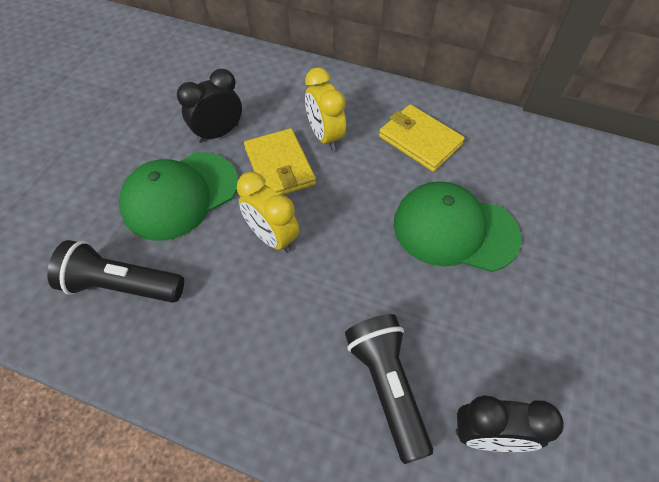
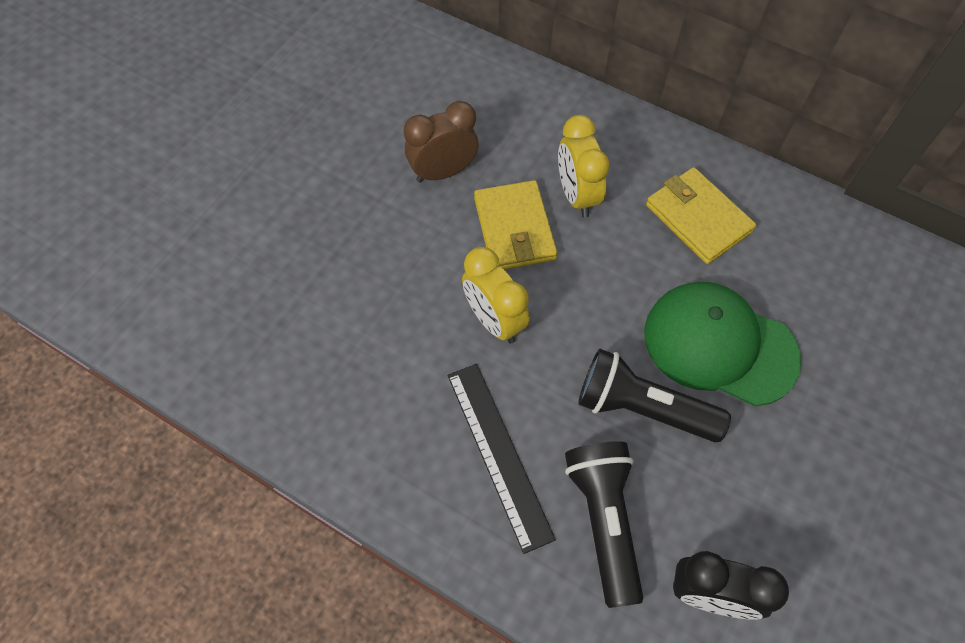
camera: 10 degrees right, 5 degrees up
black flashlight [47,240,184,303] -> black flashlight moved to [578,349,731,442]
green cap [119,152,238,241] -> none
black clock [177,69,242,143] -> brown clock [404,101,479,182]
none -> black ruler [448,364,556,554]

